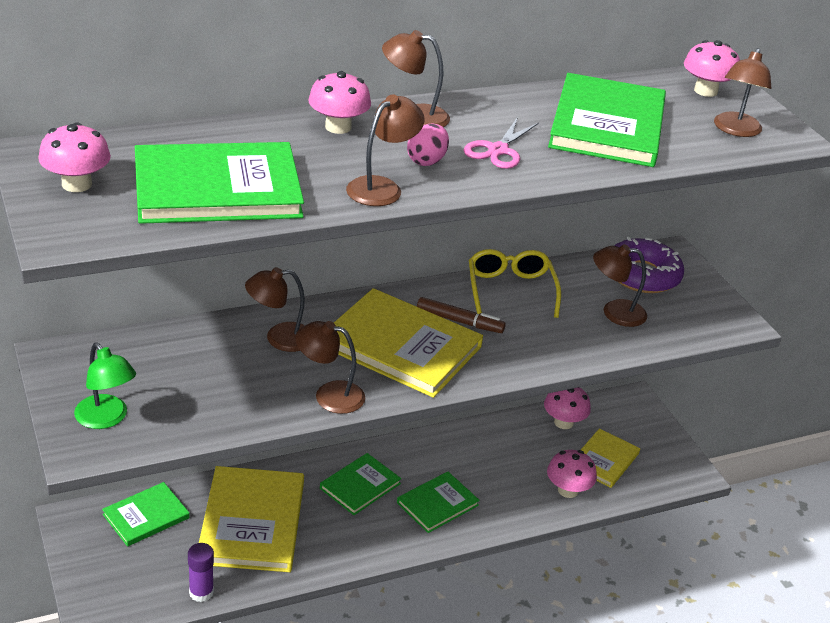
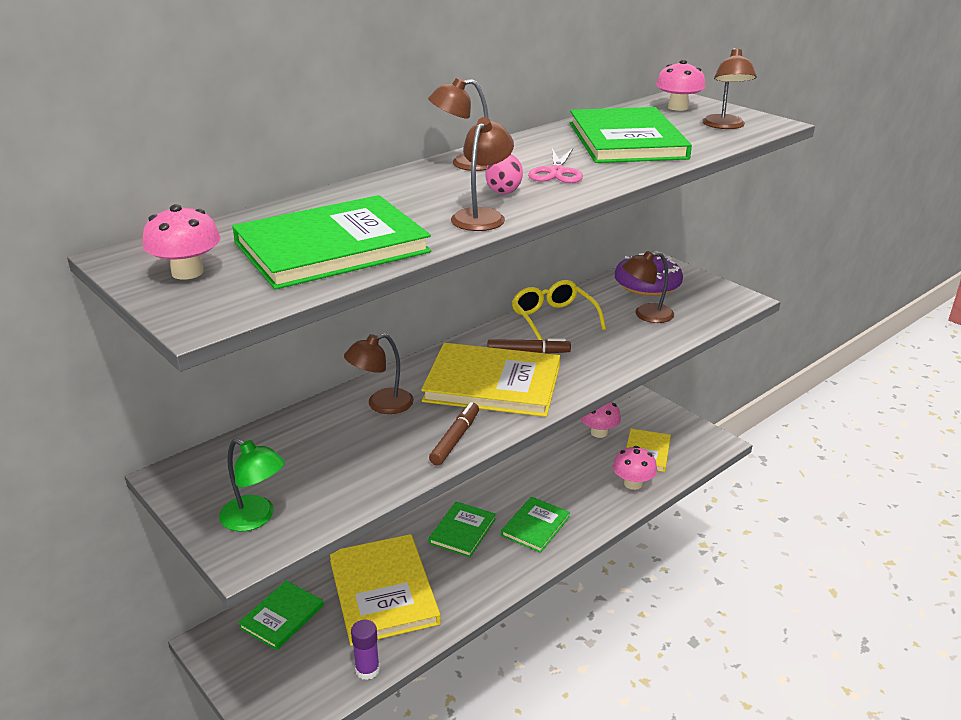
camera: 15 degrees left, 5 degrees down
brown lamp [296,321,365,414] -> brown marker [429,402,479,466]
pink mushroom [308,71,371,134] -> none

